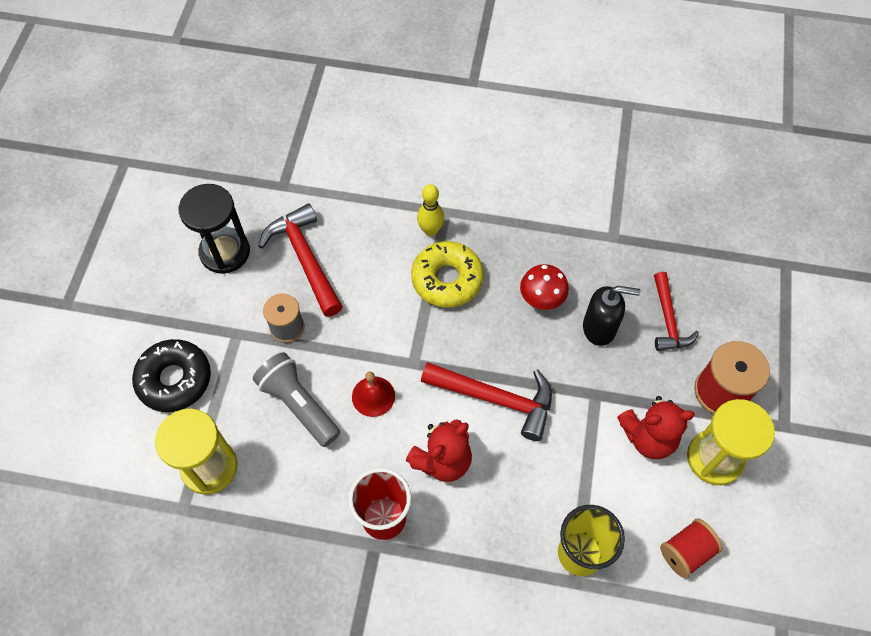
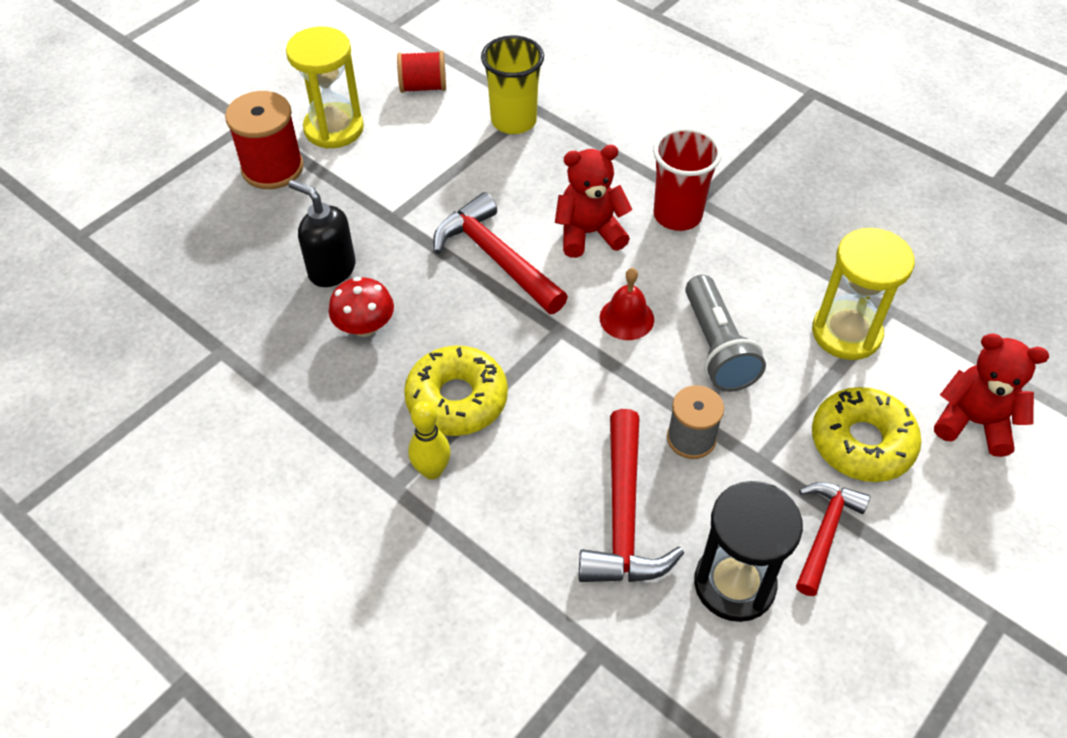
camera: 150 degrees left, 10 degrees down
black donut [132,339,211,412] -> yellow donut [812,387,922,482]
red teddy bear [617,396,695,459] -> red teddy bear moved to [934,334,1049,457]
red hammer [654,272,699,351] -> red hammer moved to [796,482,870,596]

